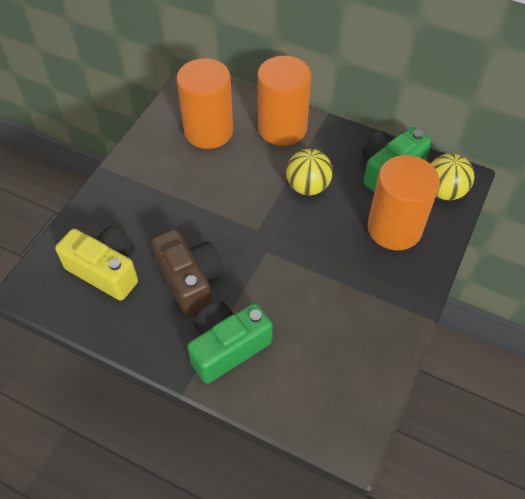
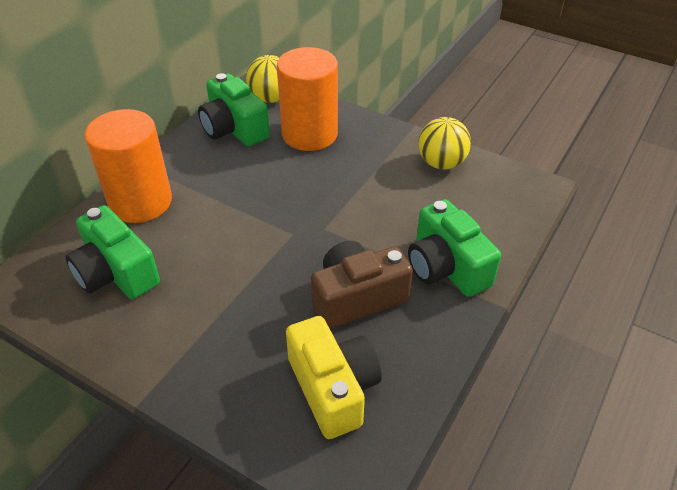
camera: 85 degrees left, 10 degrees down
yellow camera [55,226,138,301] -> yellow camera turned 120 degrees clockwise [286,316,382,439]
orange cylinder [176,58,233,149] -> green camera [66,205,160,299]
yellow ball [286,149,333,195] -> yellow ball moved to [419,117,471,170]

